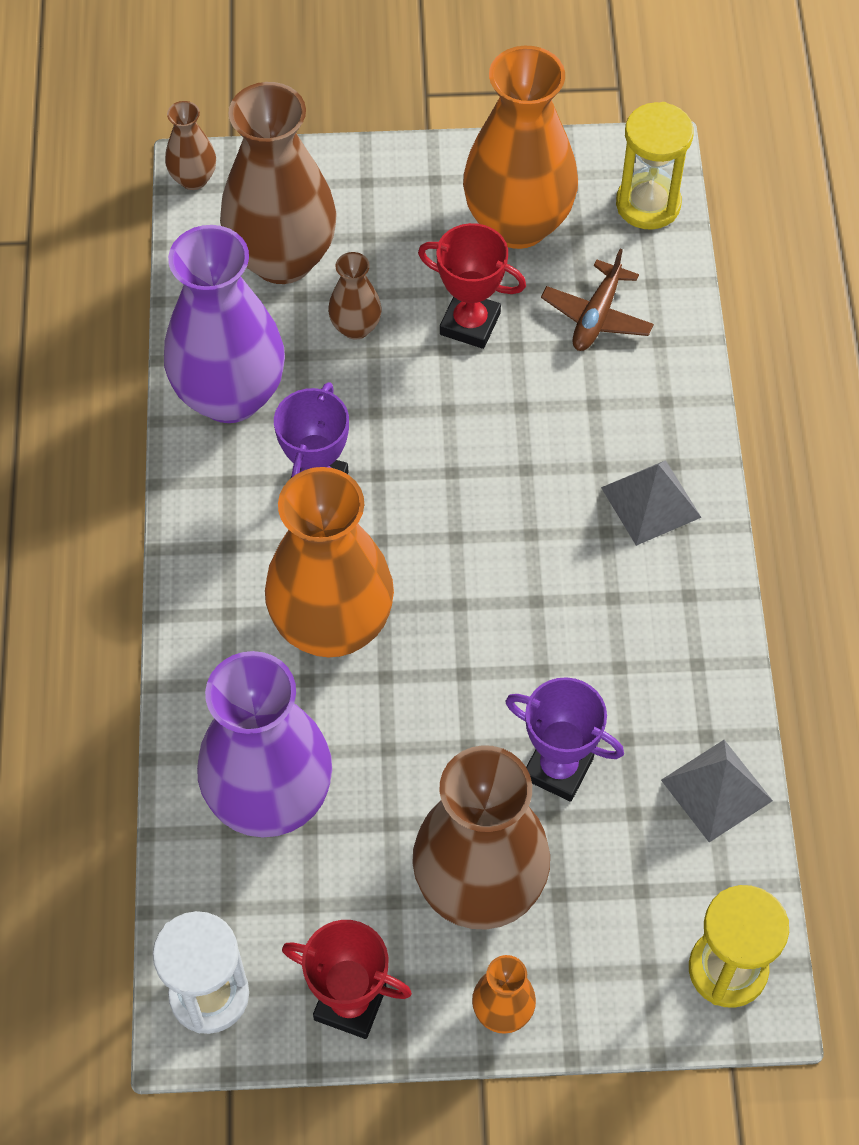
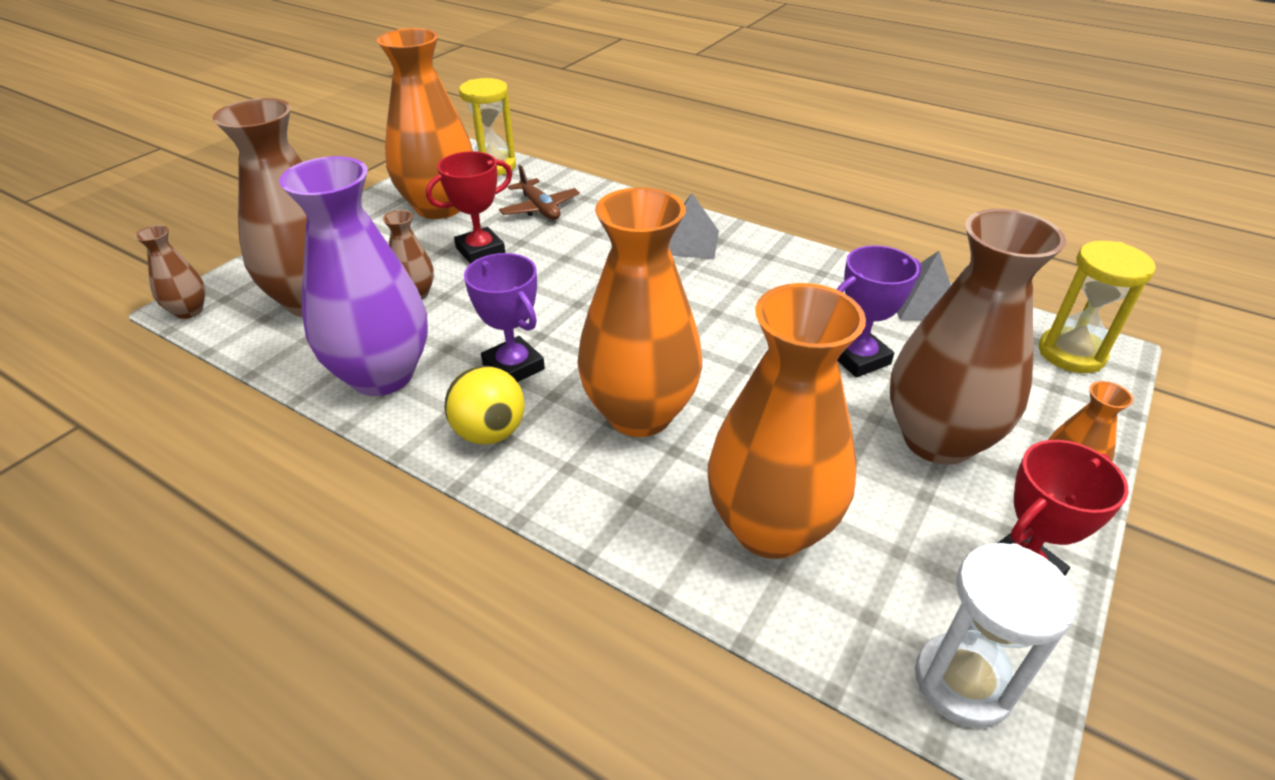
camera: 55 degrees left, 20 degrees down
purple vase [197,651,332,837] -> orange vase [708,283,866,559]
none -> yellow ball [444,366,525,444]

